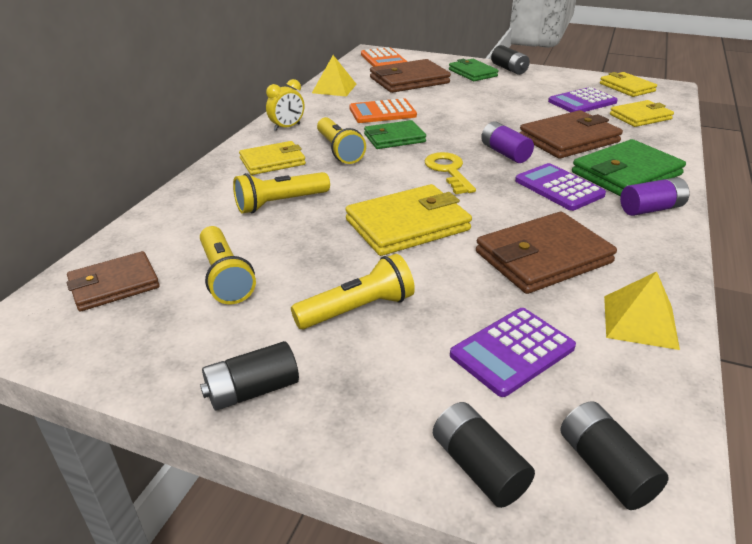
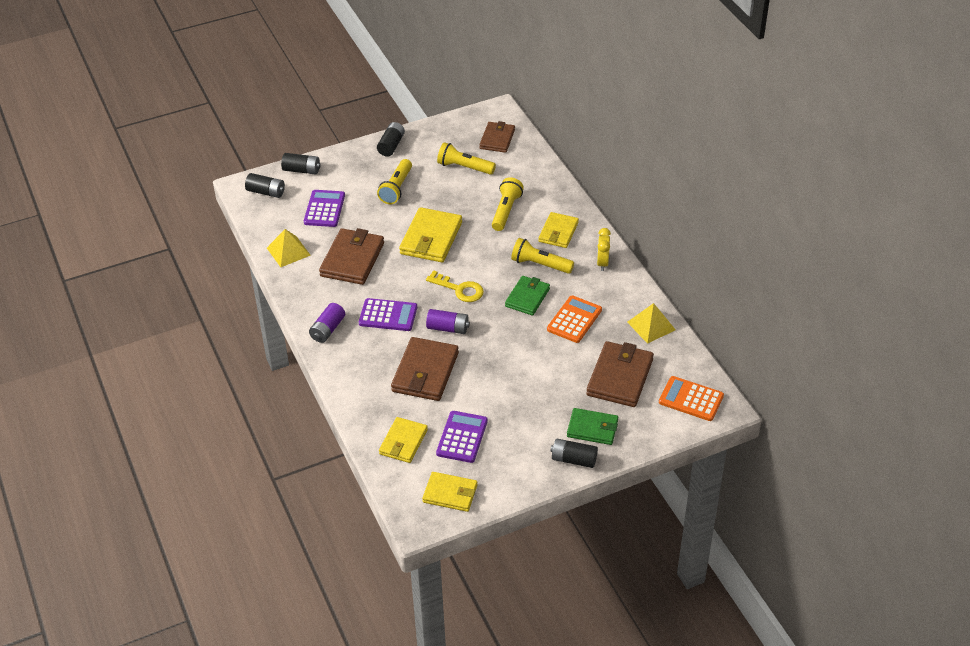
camera: 135 degrees right, 10 degrees up
green wallet [572,139,686,196] -> none

